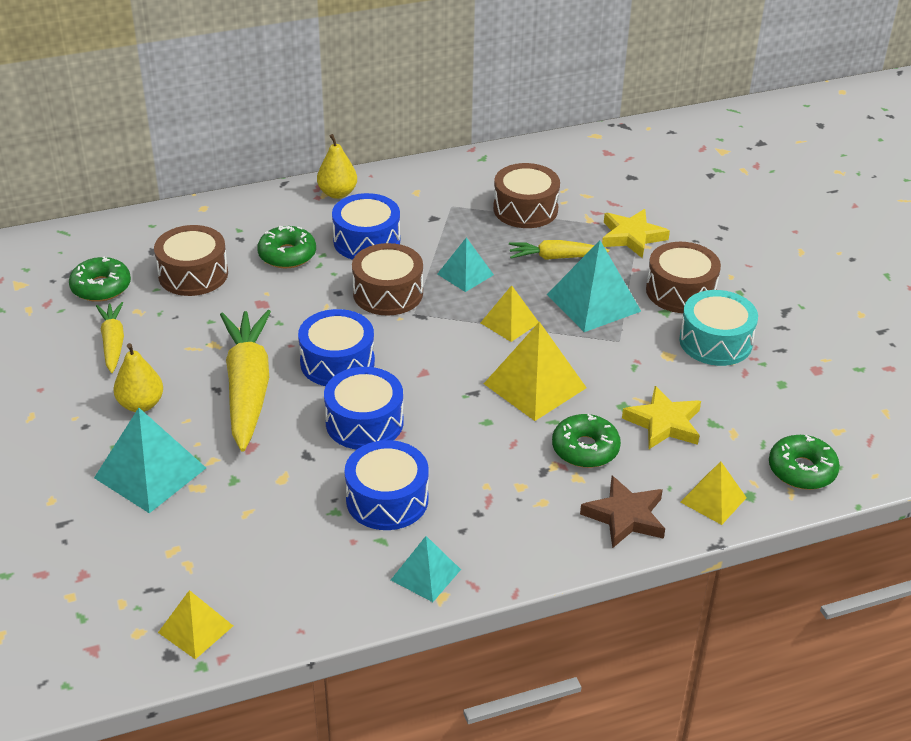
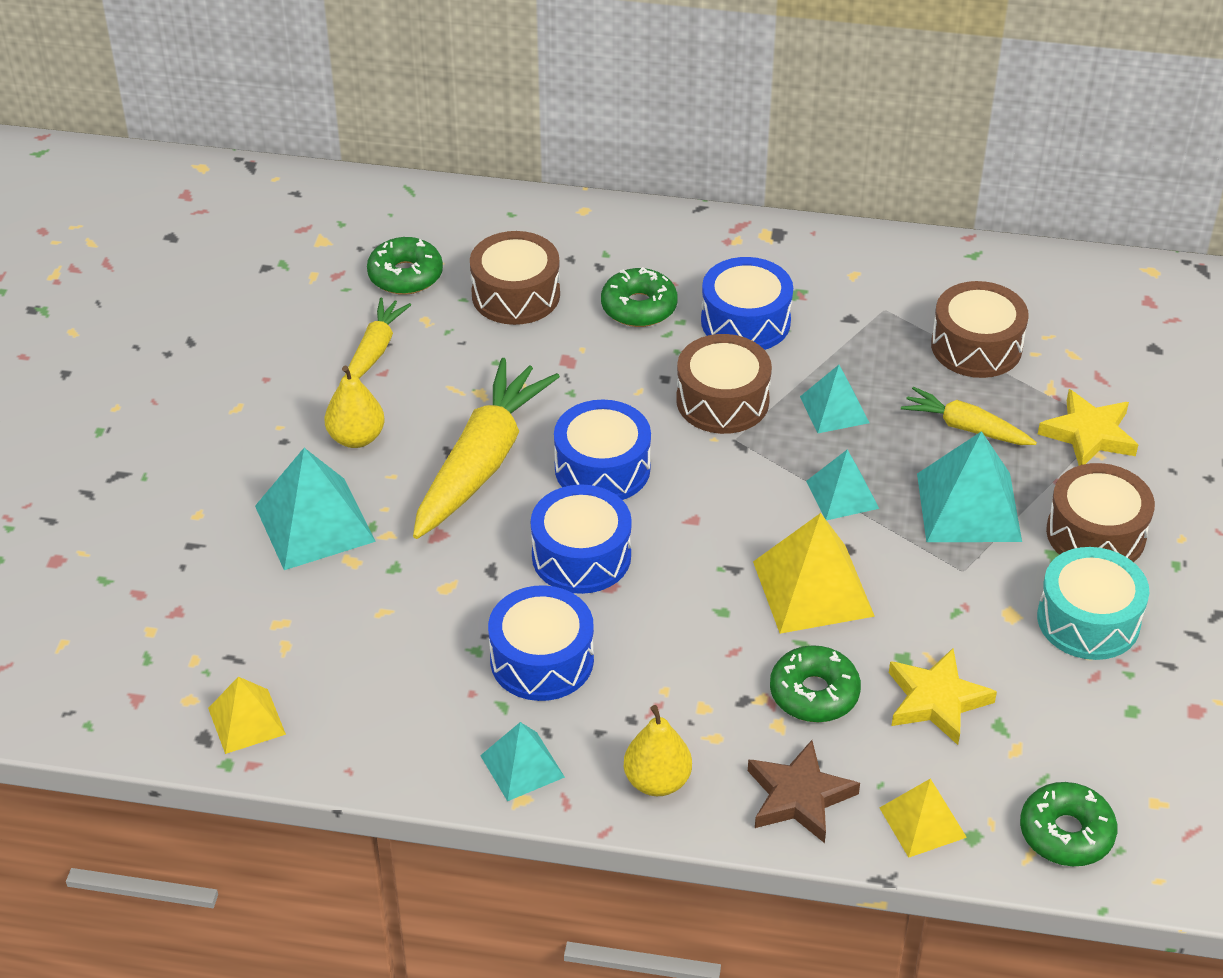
camera: 30 degrees right, 5 degrees up
yellow pear [317,134,357,199] -> yellow pear moved to [624,705,692,796]
yellow pyramid [480,285,539,342] -> turquoise pyramid [806,449,879,520]

